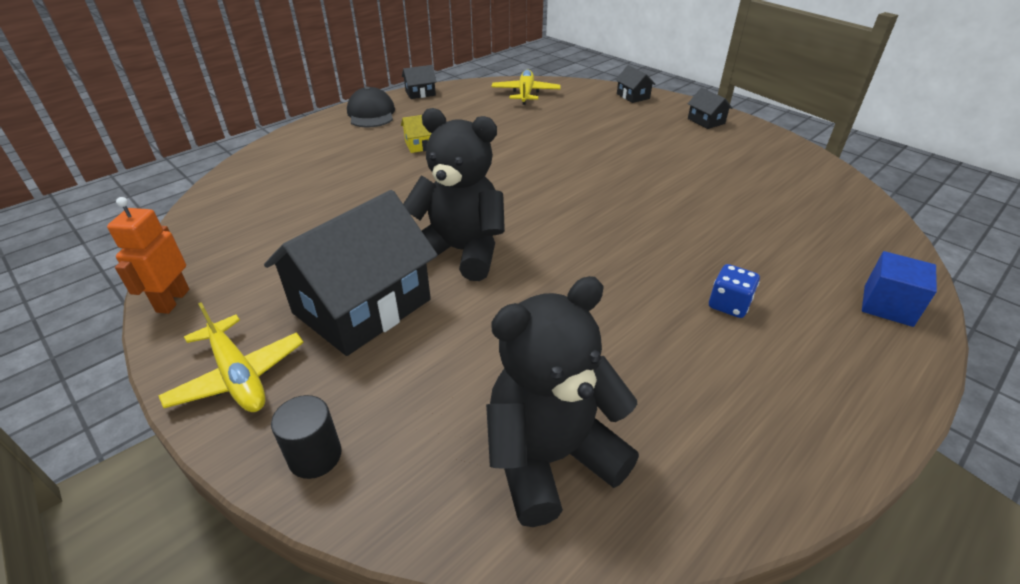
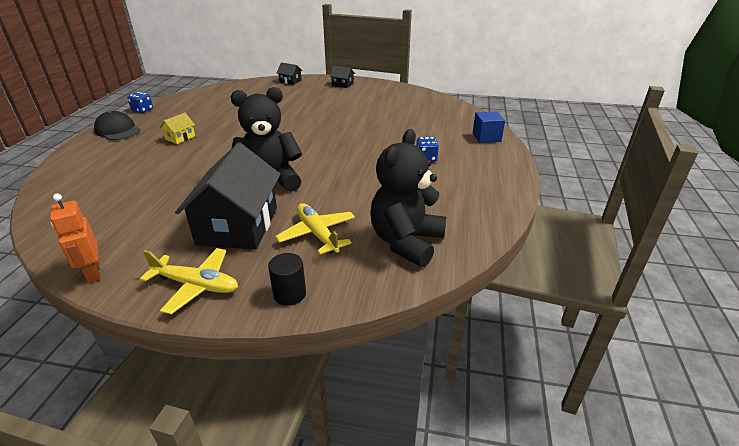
camera: 35 degrees left, 5 degrees down
black house [402,65,437,99] -> blue dice [127,92,153,113]
yellow plane [491,70,561,105] -> yellow plane moved to [275,203,355,255]

